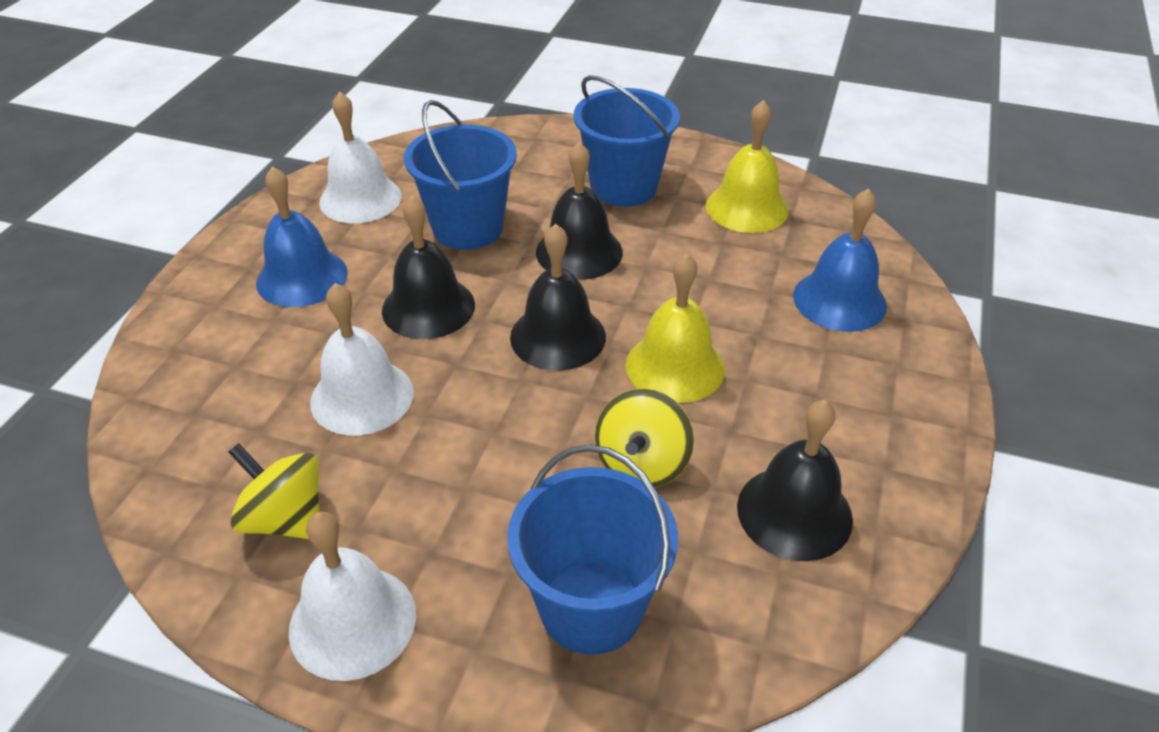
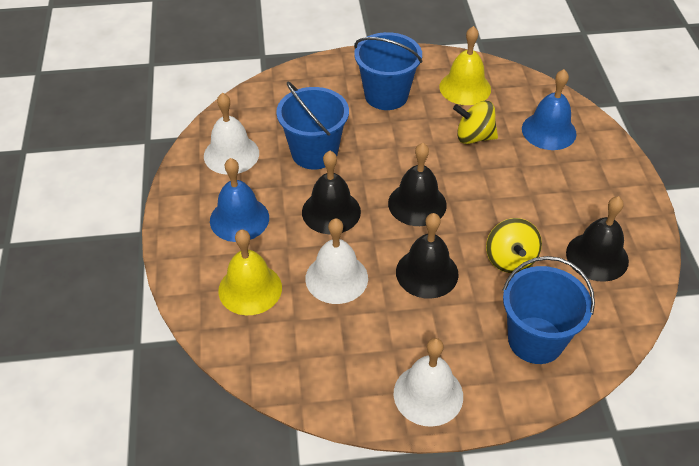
camera: 25 degrees left, 5 degrees up
yellow spinning top [229,443,320,539] -> yellow spinning top moved to [453,101,498,144]
black bell [536,142,623,280] -> black bell moved to [396,213,459,299]
yellow bell [626,253,725,403] -> yellow bell moved to [218,229,282,315]

